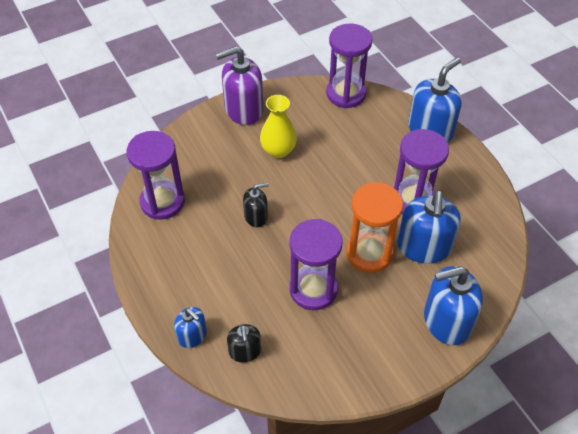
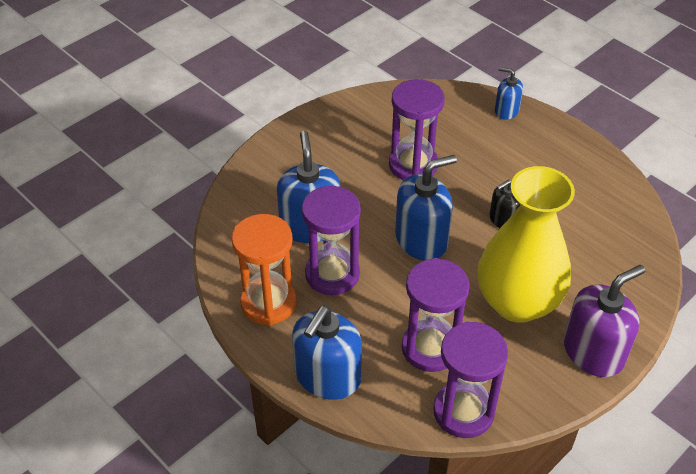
camera: 165 degrees right, 5 degrees down
purple hourglass [127,131,185,220] -> purple hourglass moved to [402,258,469,372]
black soap dispenser [227,324,261,363] -> none
yellow vase [260,95,297,158] -> yellow vase [477,166,575,323], size x1.86
orange hourglass [346,182,403,273] -> orange hourglass moved to [232,214,297,325]
blue soap dispenser [424,266,483,345] -> blue soap dispenser moved to [395,155,457,261]

